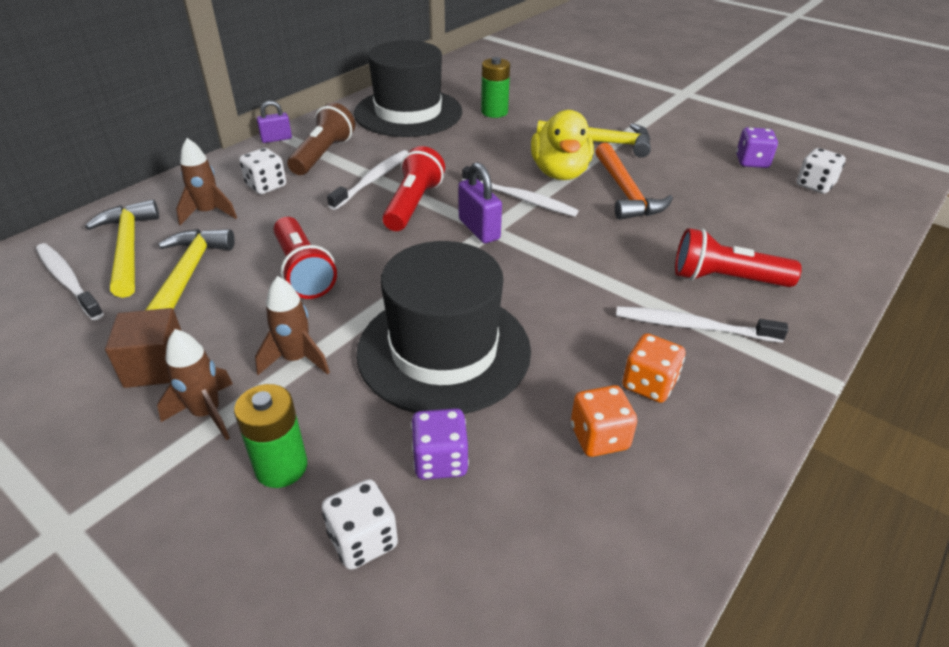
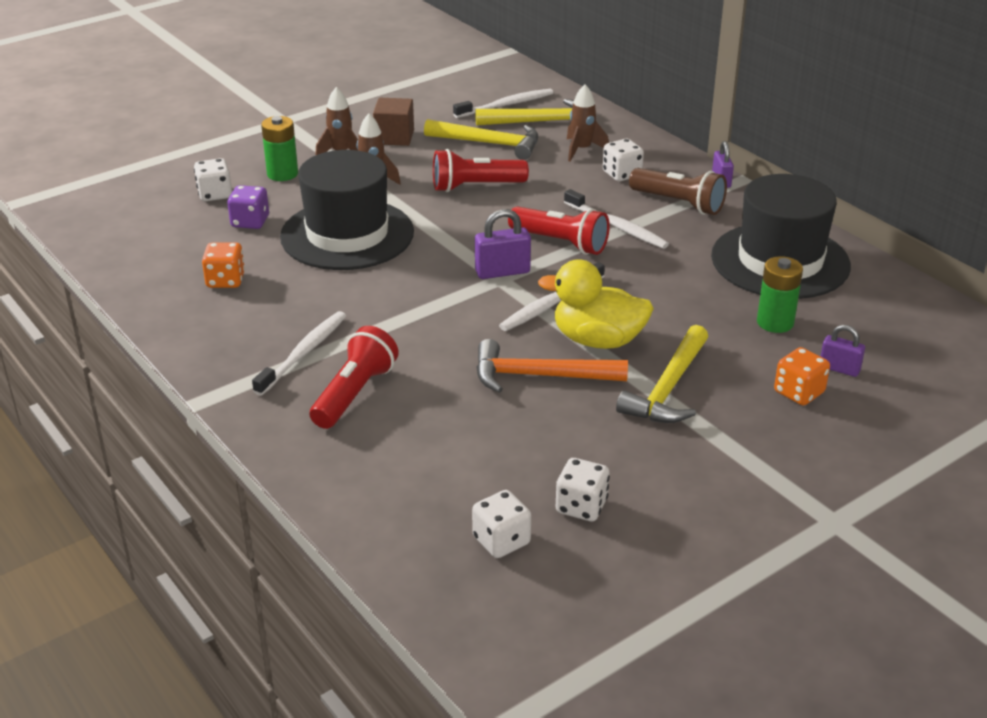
camera: 105 degrees right, 5 degrees down
orange dice [622,333,685,403] -> orange dice moved to [774,347,830,405]
purple dice [736,127,778,168] -> white dice [556,458,610,521]
none -> purple padlock [820,325,865,377]

